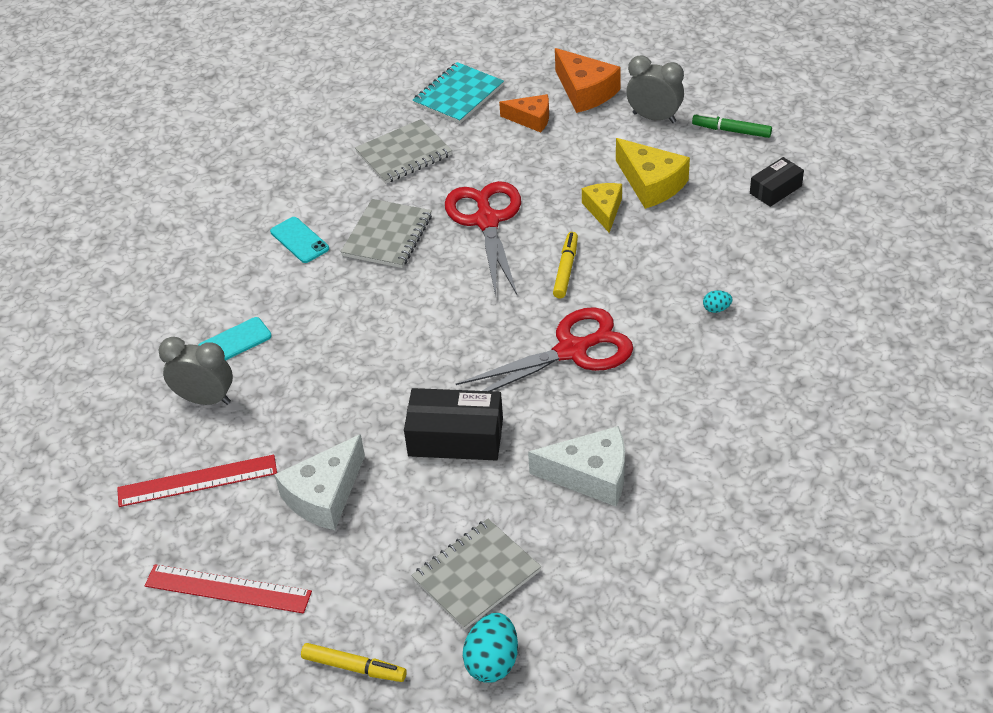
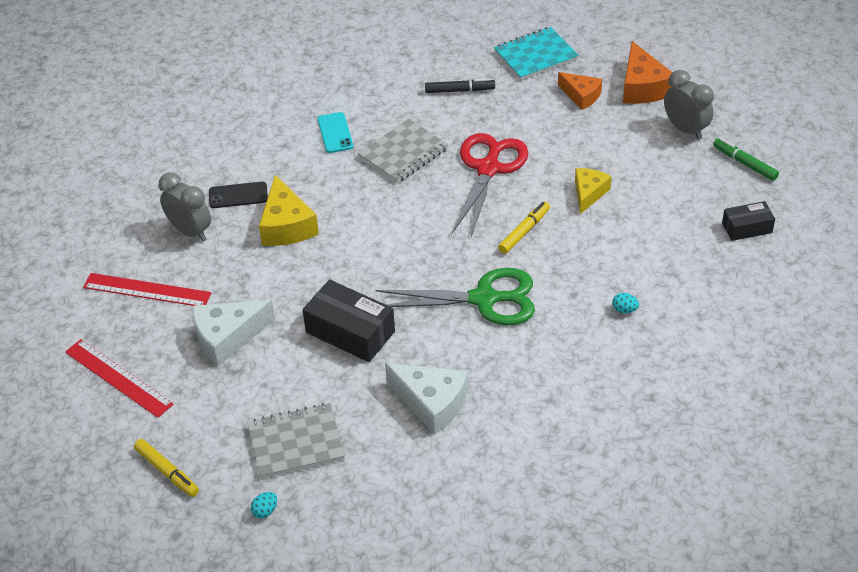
camera: 25 degrees right, 0 degrees up
turquoise phone [199,317,272,360] -> black phone [209,182,268,208]
grey notebook [355,119,452,184] -> black marker [425,78,495,93]
red scissors [456,307,633,391] -> green scissors [375,268,535,325]
turquoise egg [463,613,518,683] -> turquoise egg [251,492,277,518], size x0.50
yellow cheese [616,138,690,209] -> yellow cheese moved to [259,175,319,246]

